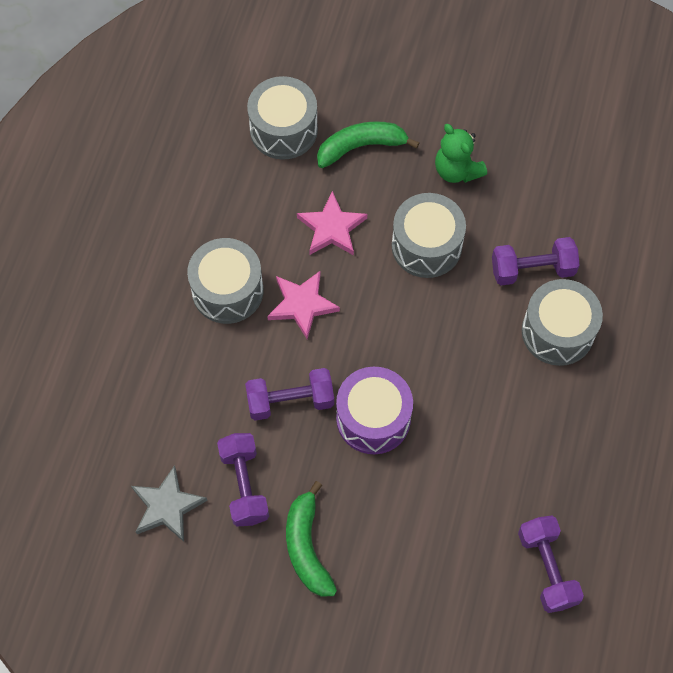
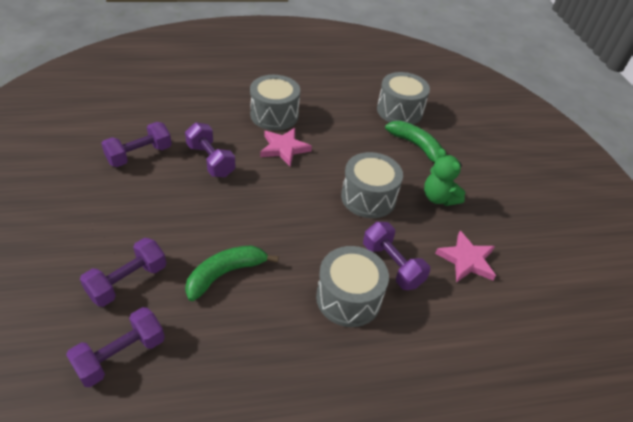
camera: 60 degrees right, 20 degrees down
grey star [131,465,208,542] -> none
green banana [286,481,337,597] -> green banana moved to [185,245,279,301]
pink star [297,191,367,255] -> pink star moved to [435,231,496,282]
purple drum [336,367,413,454] -> none
green teddy bear [435,124,487,183] -> green teddy bear turned 60 degrees counterclockwise [424,148,465,206]
none -> purple dumbbell [80,238,166,307]

